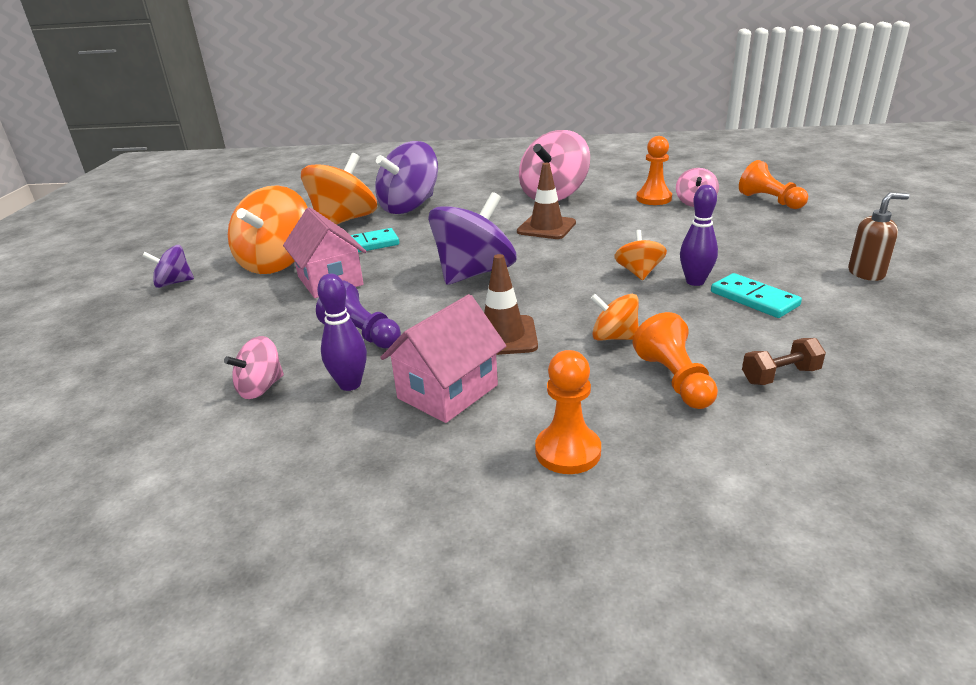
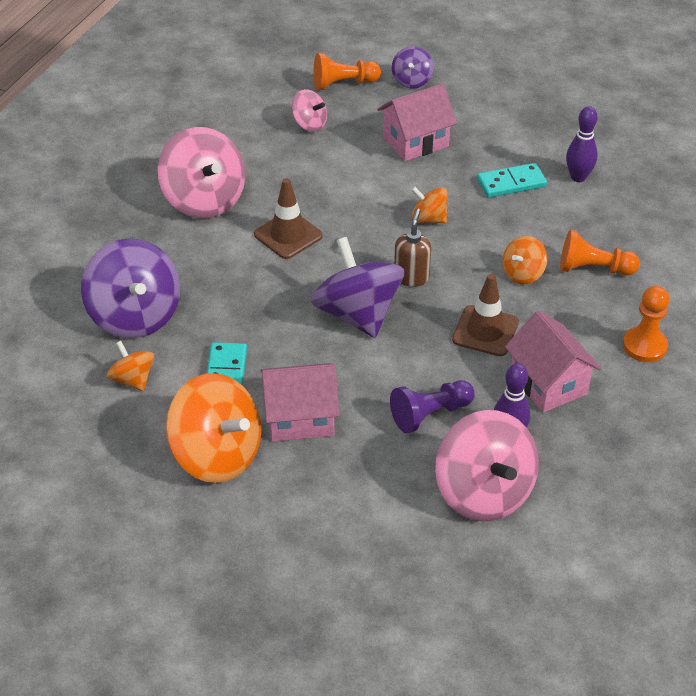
camera: 70 degrees left, 15 degrees up
purple spinning top [142,245,194,288] -> purple spinning top moved to [392,46,433,89]
pink spinning top [224,336,284,399] -> pink spinning top [435,410,539,521], size x1.96
orange spinning top [301,153,377,225] -> orange spinning top [107,341,154,391], size x0.51
orange pawn [636,136,672,205] -> none
purple bowling pin [680,185,718,286] -> purple bowling pin moved to [566,106,598,182]
brown dumbbell [742,338,826,385] -> none
brown soap dispenser [848,193,909,281] -> brown soap dispenser moved to [394,209,431,287]
none -> pink house [377,83,457,161]

